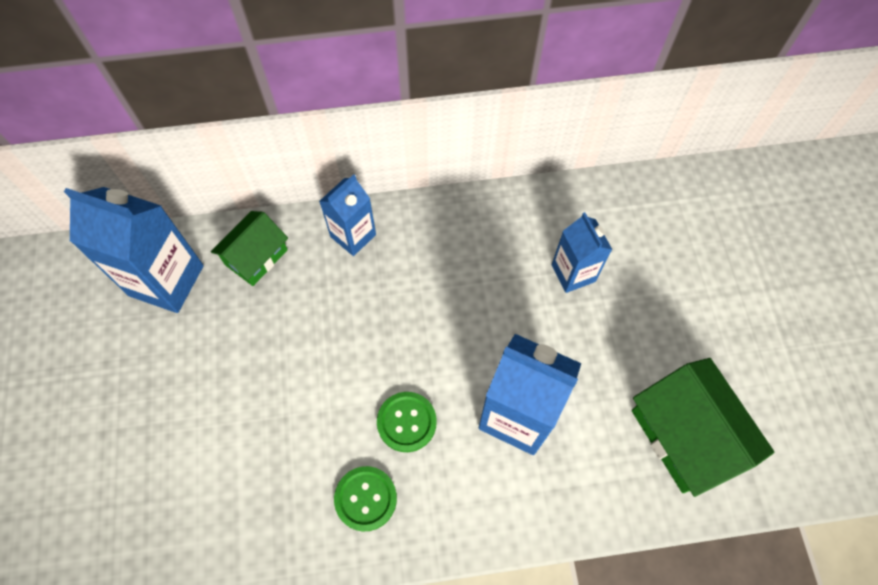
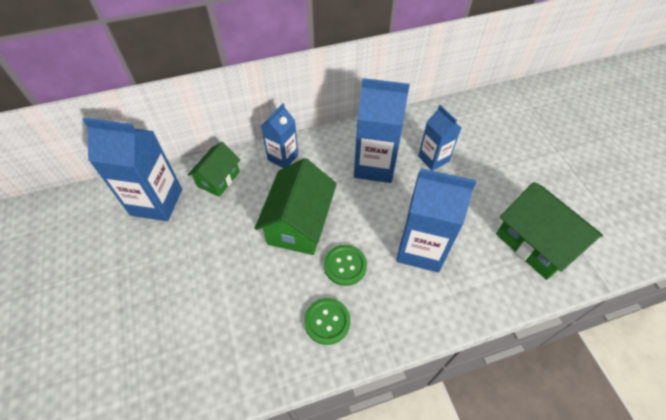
camera: 10 degrees left, 10 degrees down
none -> green house [254,158,337,255]
none -> blue carton [354,78,410,183]

